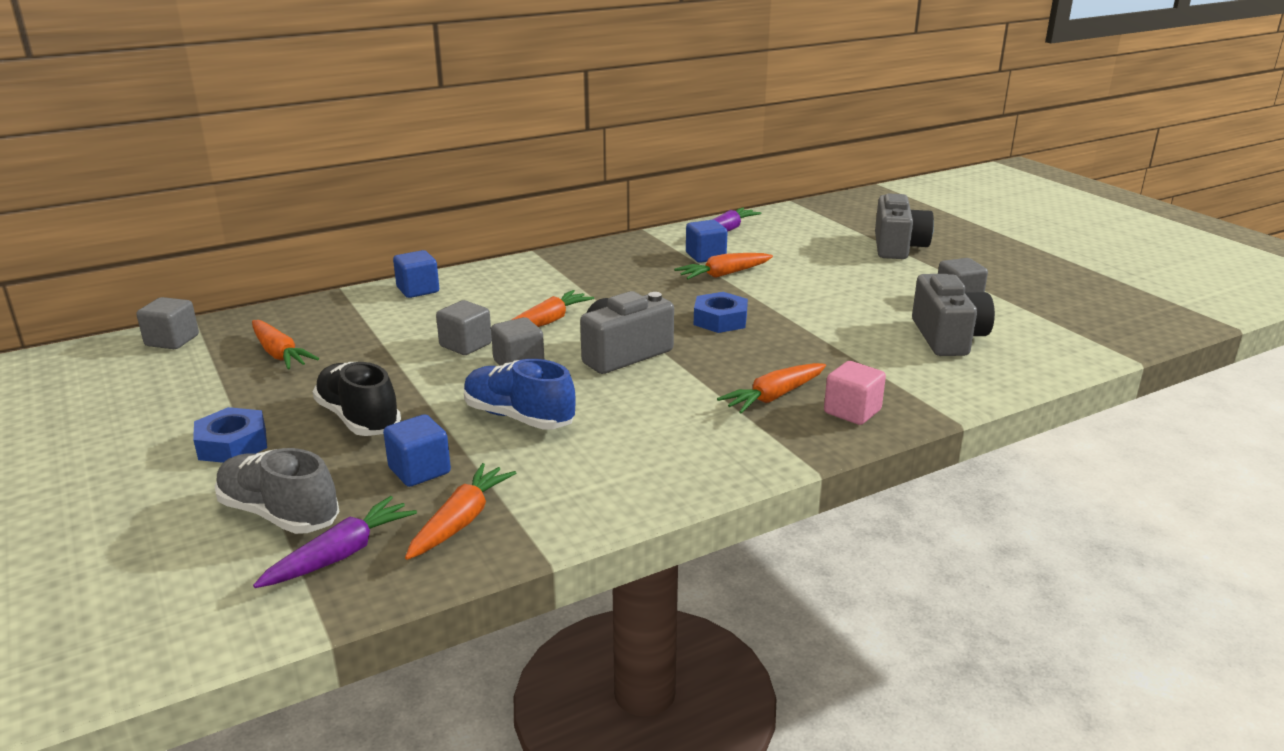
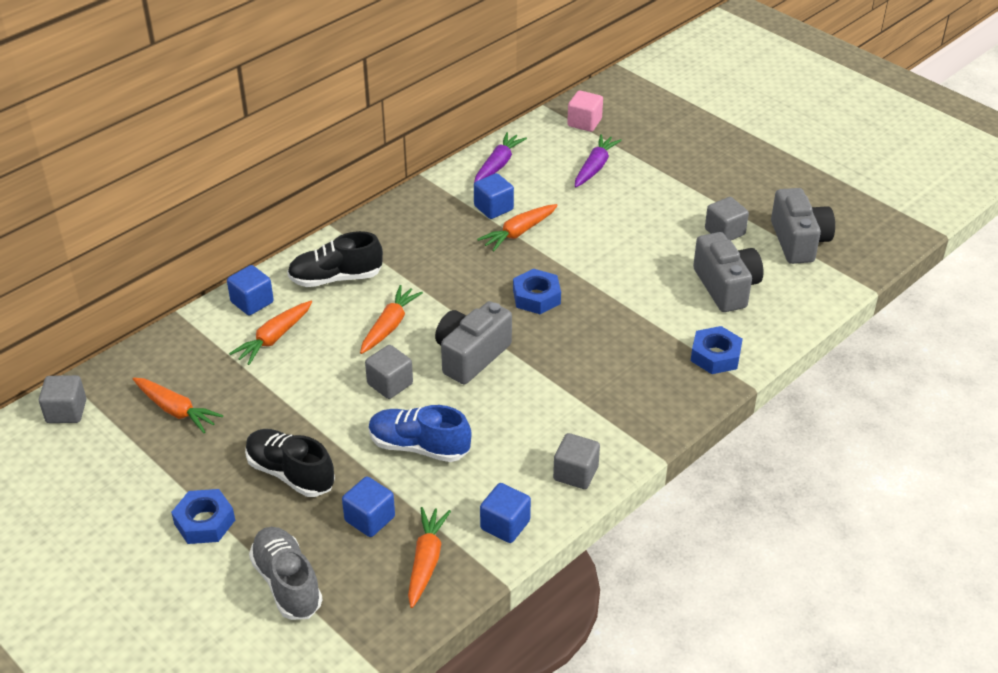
camera: 15 degrees left, 15 degrees up
grey shoe [215,448,339,534] -> grey shoe turned 45 degrees clockwise [249,527,323,620]
purple carrot [253,496,417,588] -> purple carrot moved to [575,134,622,187]
grey cube [436,300,492,355] -> grey cube moved to [553,433,600,489]
orange carrot [717,363,826,414] -> orange carrot moved to [229,301,312,365]
pink cube [824,361,886,425] -> pink cube moved to [567,90,603,132]
grey camera [875,194,934,259] -> grey camera moved to [771,188,835,264]
none -> black shoe [287,231,383,287]
none -> blue cube [480,483,531,543]
none -> blue nut [691,326,743,374]

